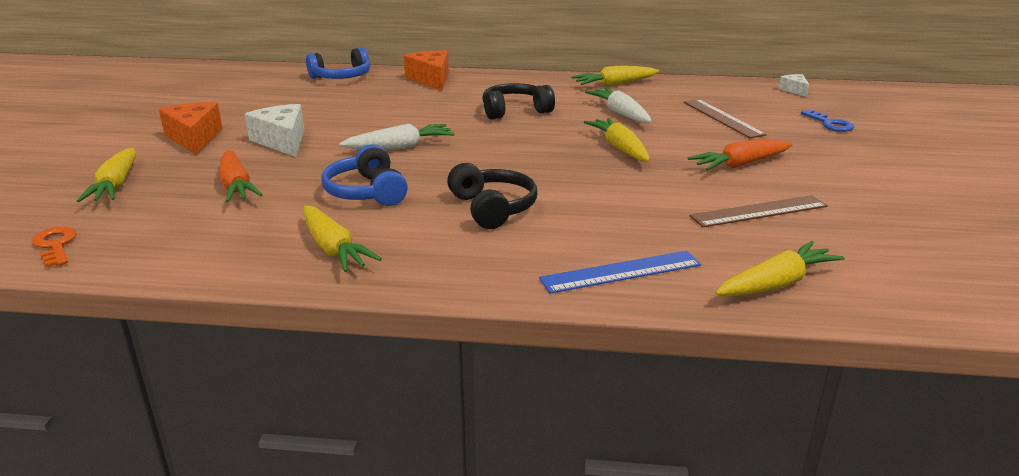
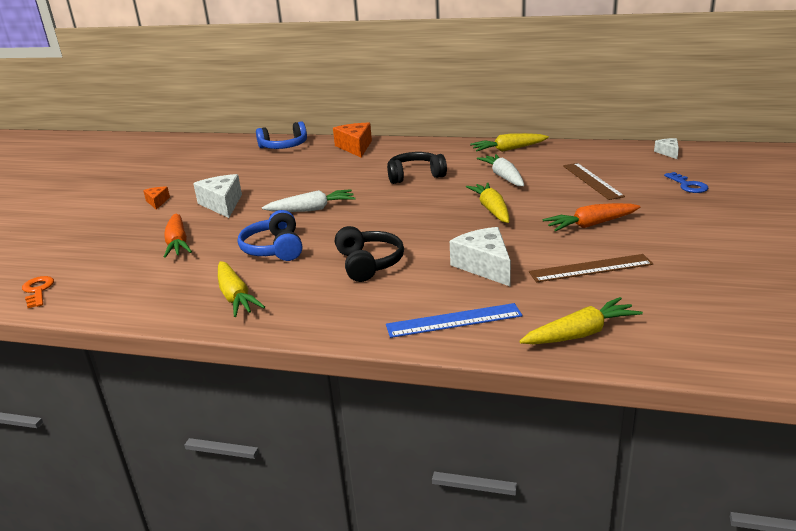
camera: 10 degrees right, 0 degrees up
yellow carrot [77,148,136,202] -> none
orange cheese [159,102,222,155] -> orange cheese [143,187,170,210], size x0.54
none -> white cheese [450,227,511,286]

